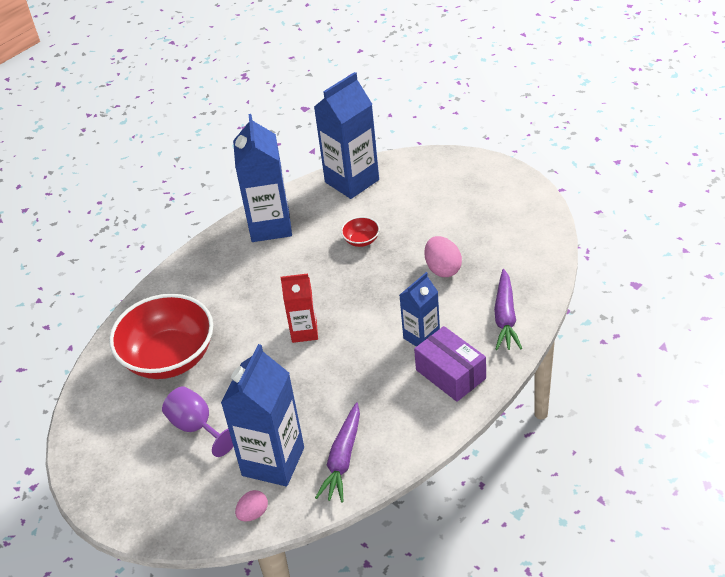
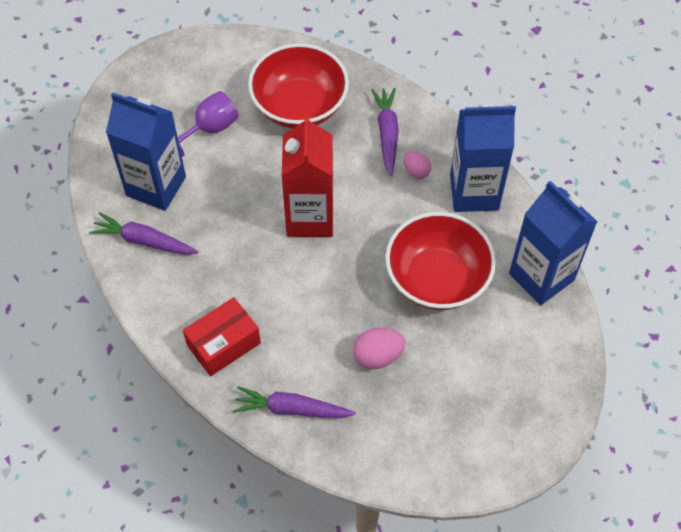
camera: 90 degrees right, 15 degrees up
pink egg [235,490,268,522] -> pink egg moved to [403,151,431,179]
red carton [281,273,318,343] -> red carton [282,114,333,237], size x1.71
red bowl [341,217,380,247] -> red bowl [385,212,496,310], size x2.45
blue carton [400,272,440,347] -> none
purple box [414,326,486,402] -> red box [183,297,261,376]
none -> purple carrot [371,88,399,176]

